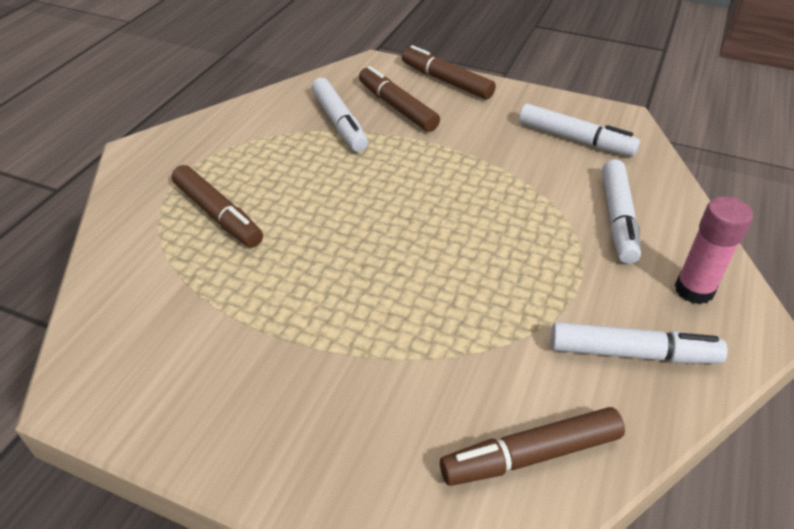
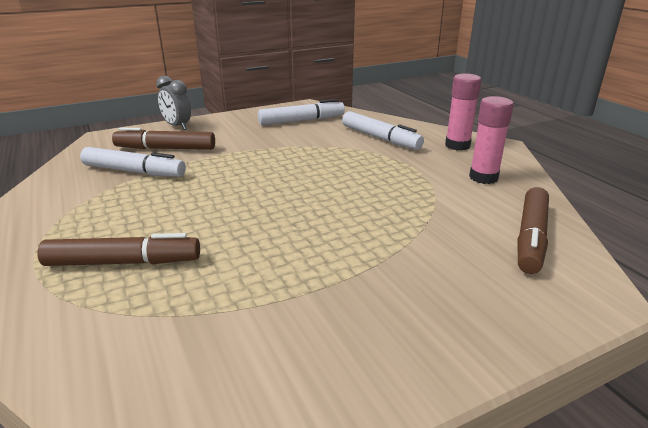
camera: 50 degrees left, 15 degrees down
brown marker [402,45,496,99] -> grey clock [156,76,191,130]
white marker [551,322,727,363] -> pink glue stick [469,96,514,184]

